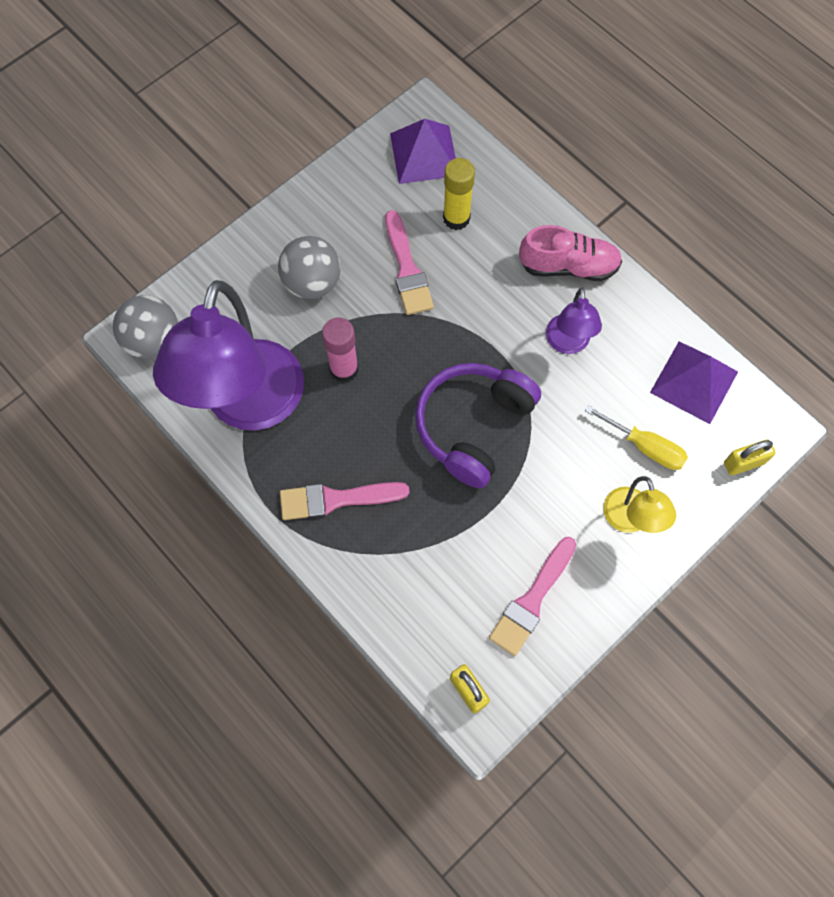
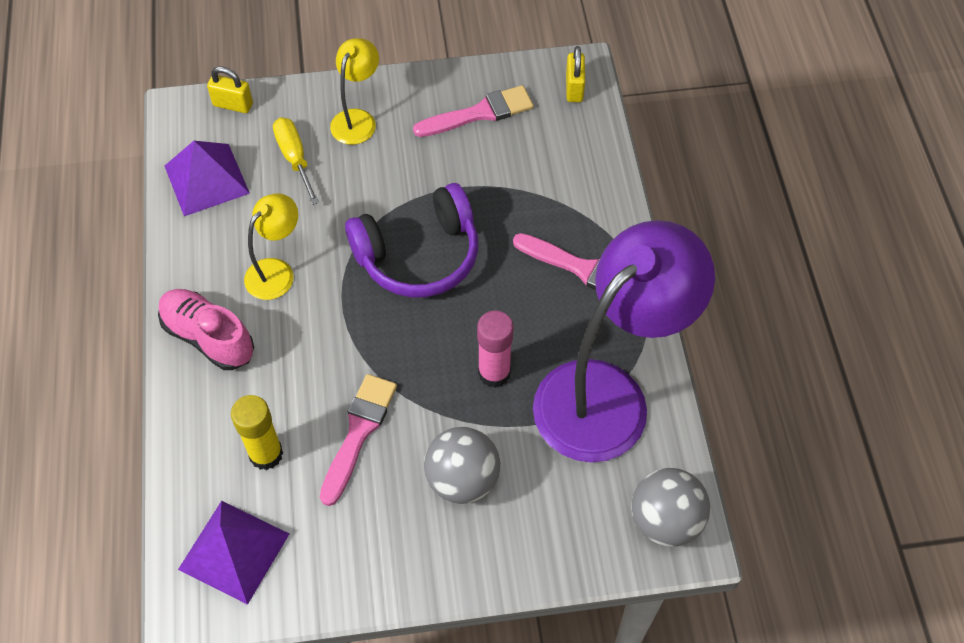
camera: 145 degrees left, 10 degrees down
purple lamp [546,287,602,354] -> yellow lamp [244,193,298,300]

